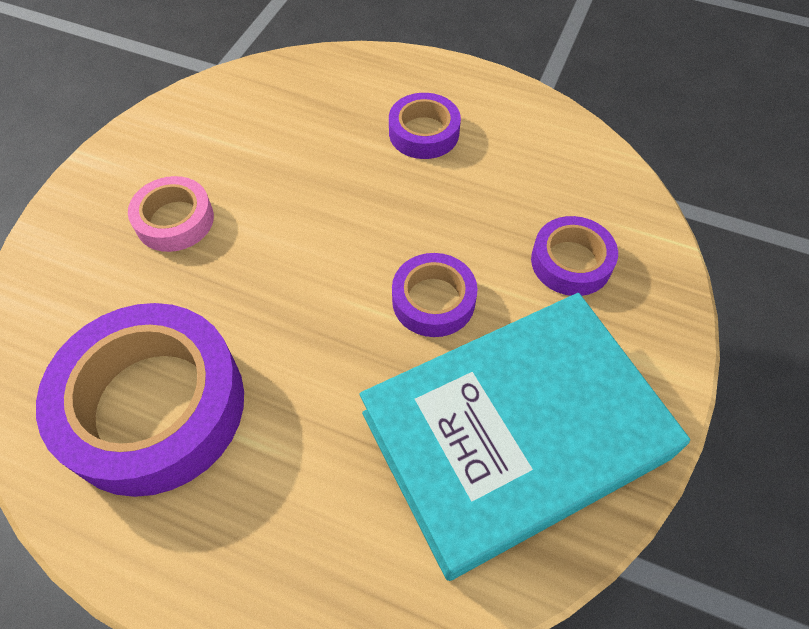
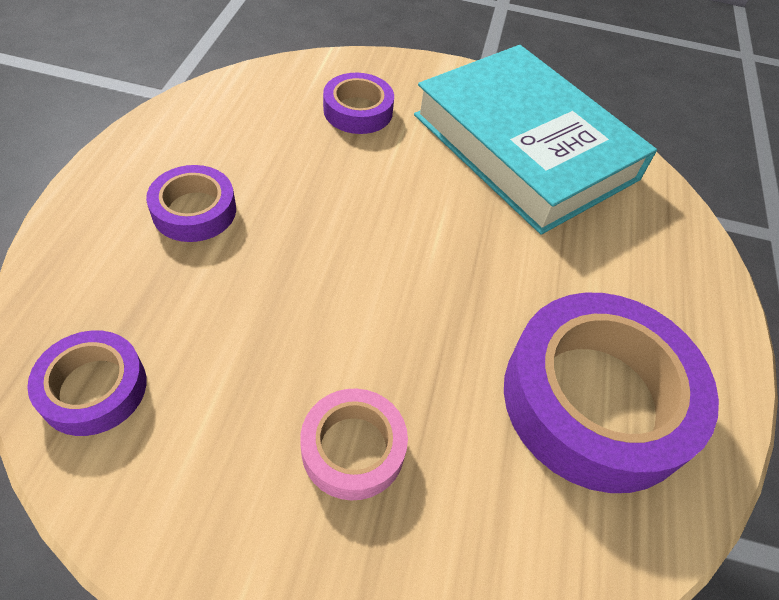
camera: 105 degrees left, 5 degrees down
purple tape [392,253,478,337] -> purple tape moved to [27,330,147,436]

